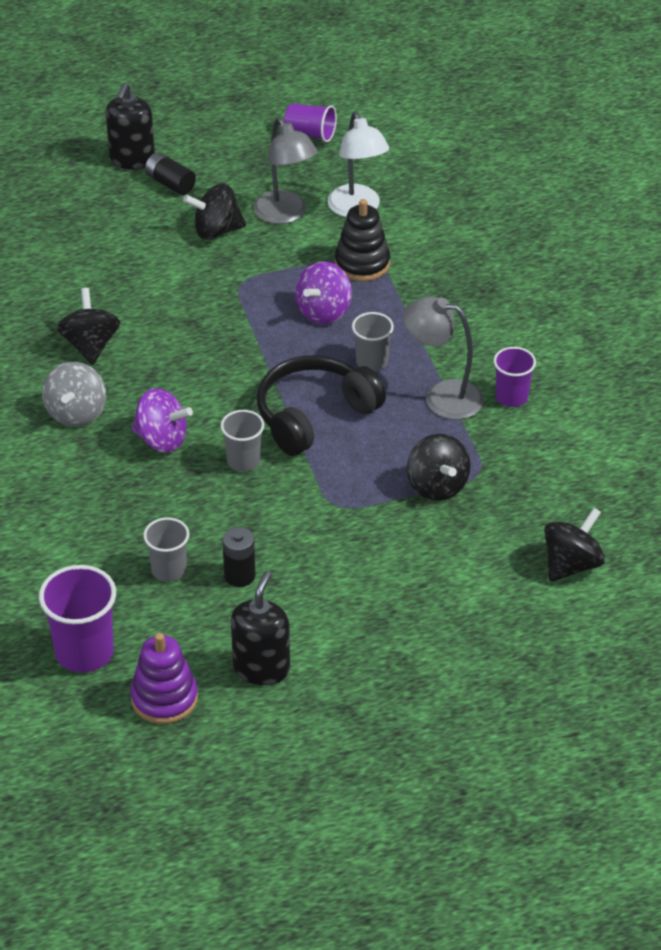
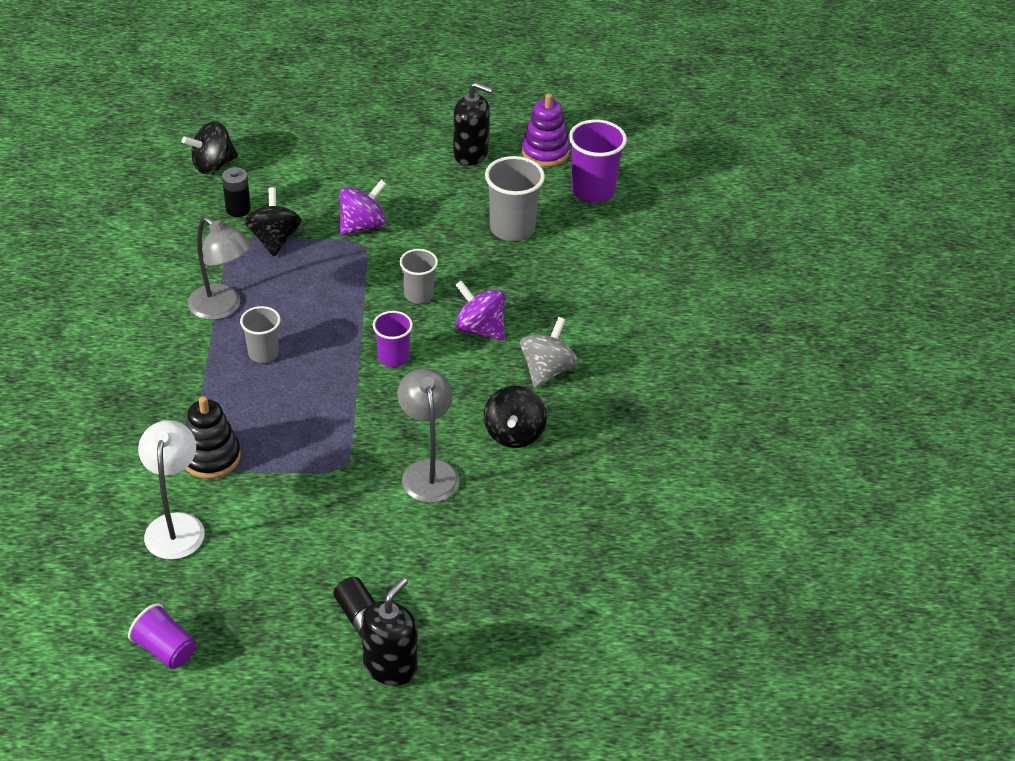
camera: 165 degrees left, 0 degrees up
grey cup [143,517,189,582] -> grey cup [485,156,545,241], size x1.61
black spinning top [183,183,246,240] -> none
black battery [222,527,255,587] -> black battery moved to [222,167,251,217]
black soap dispenser [231,571,290,685] -> black soap dispenser turned 105 degrees counterclockwise [453,82,493,166]
grey lamp [253,117,318,224] -> grey lamp moved to [397,369,460,503]
black headphones [257,355,386,456] -> none
purple spinning top [295,262,352,324] -> purple spinning top moved to [339,180,386,235]
purple cup [493,347,536,407] -> purple cup moved to [373,311,413,367]

